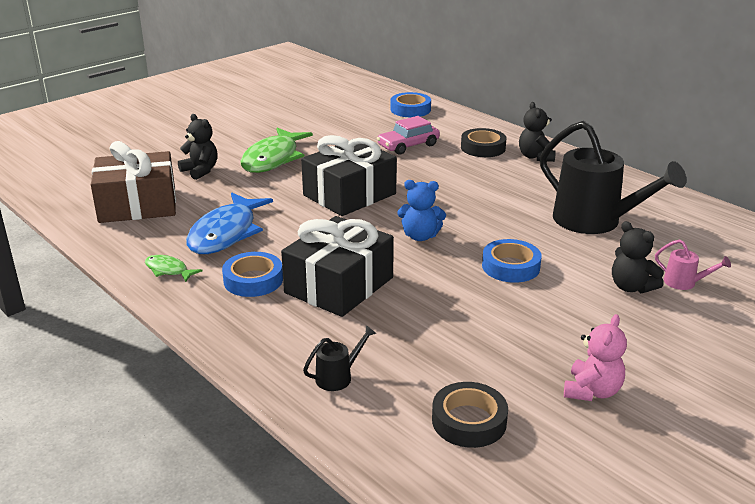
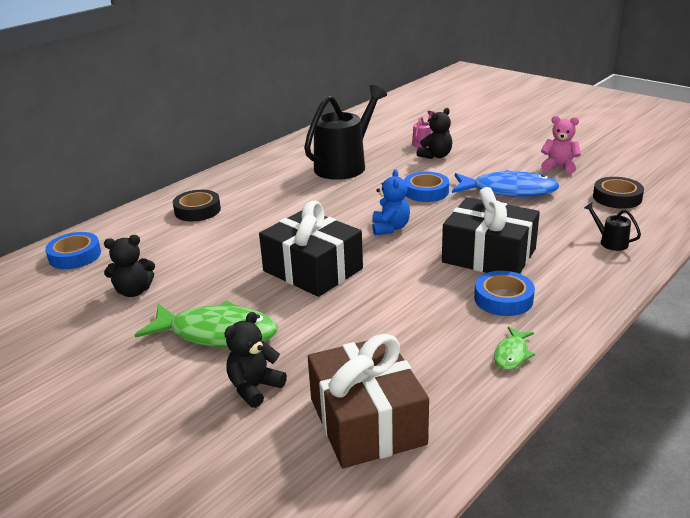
camera: 95 degrees left, 0 degrees up
blue fish [186,193,273,254] -> blue fish moved to [452,170,559,197]
pink car [377,116,440,155] -> none
black teddy bear [519,102,556,162] -> black teddy bear moved to [104,235,155,297]

